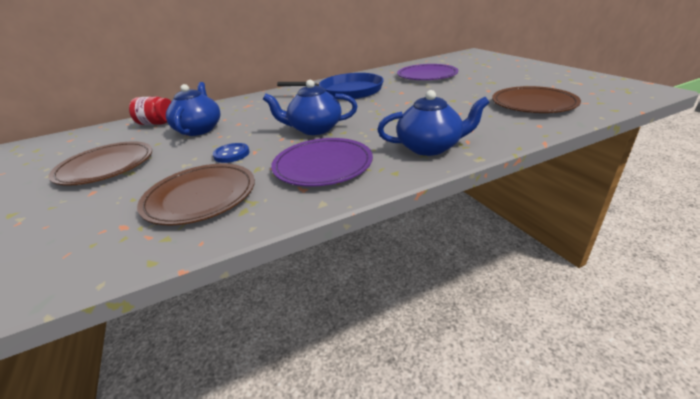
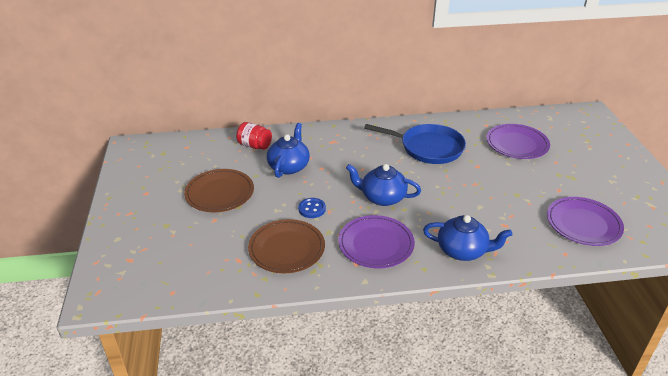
camera: 15 degrees right, 5 degrees up
brown plate [492,86,581,113] -> purple plate [547,197,624,246]

